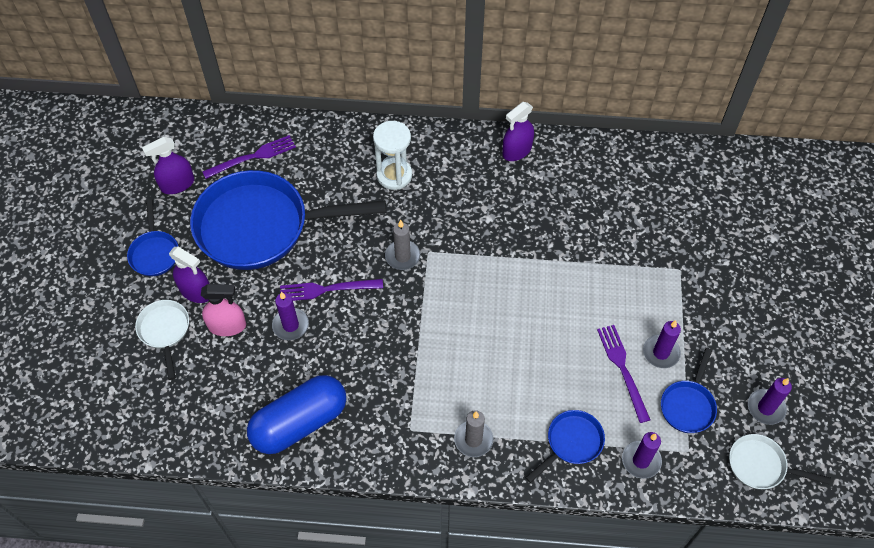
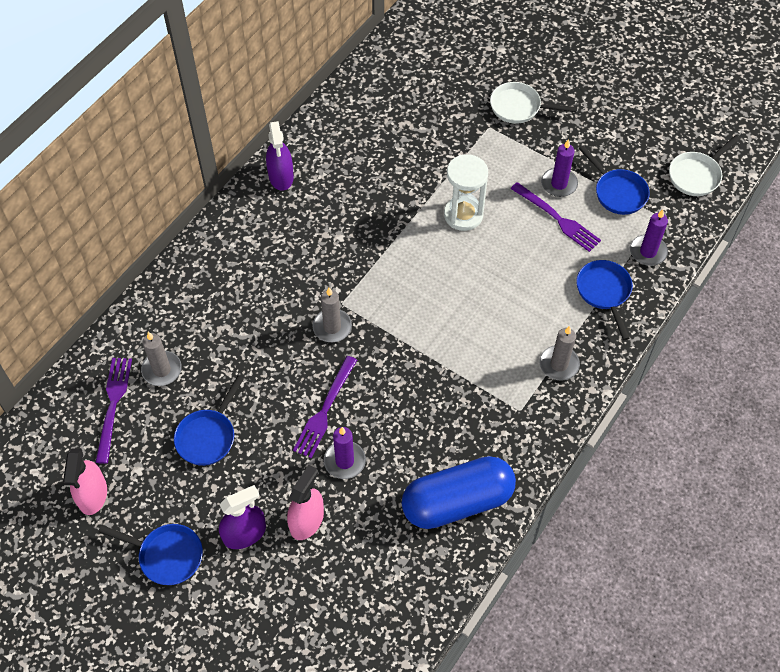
camera: 60 degrees left, 0 degrees up
white pan [135,300,189,380] -> white pan moved to [490,82,577,124]
purple spray bottle [142,137,194,194] -> pink spray bottle [63,449,107,515]
blue pan [190,170,386,270] -> blue pan [174,376,244,466], size x0.44
blue capsule [247,375,346,454] -> blue capsule turned 75 degrees clockwise [401,456,516,529]
white hourglass [373,121,412,190] -> white hourglass moved to [444,154,488,231]
purple fork [597,325,650,423] -> purple fork turned 150 degrees counterclockwise [511,182,601,252]
purple candle [748,378,792,425] -> none
none -> grey candle [141,332,182,386]

